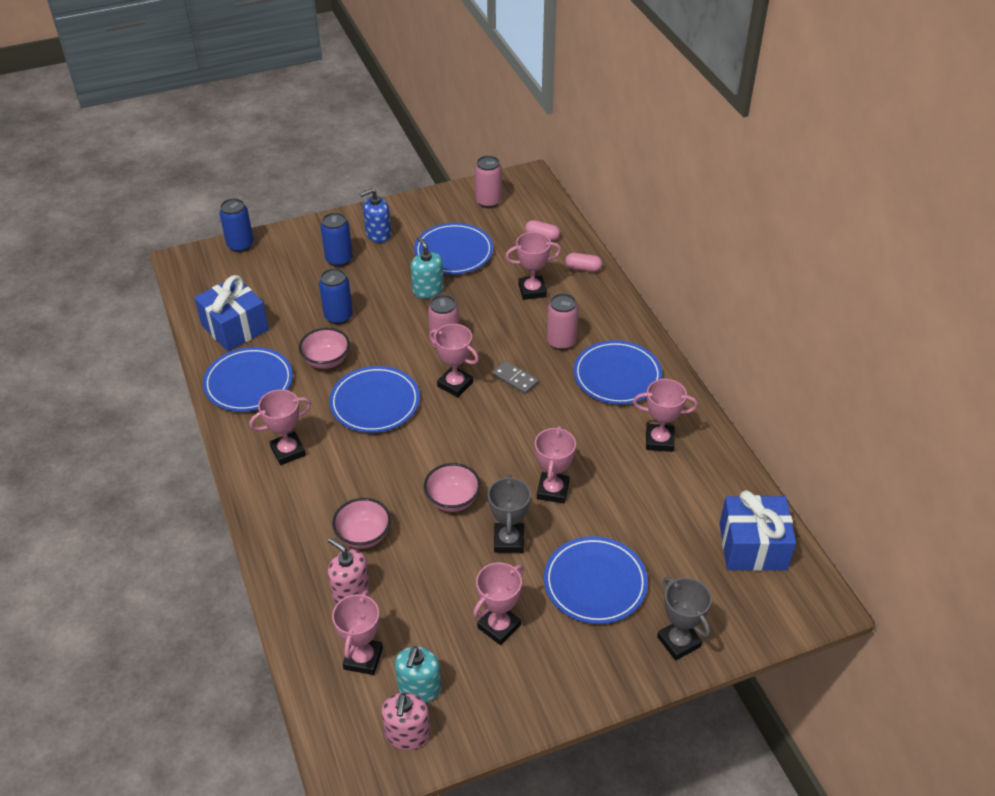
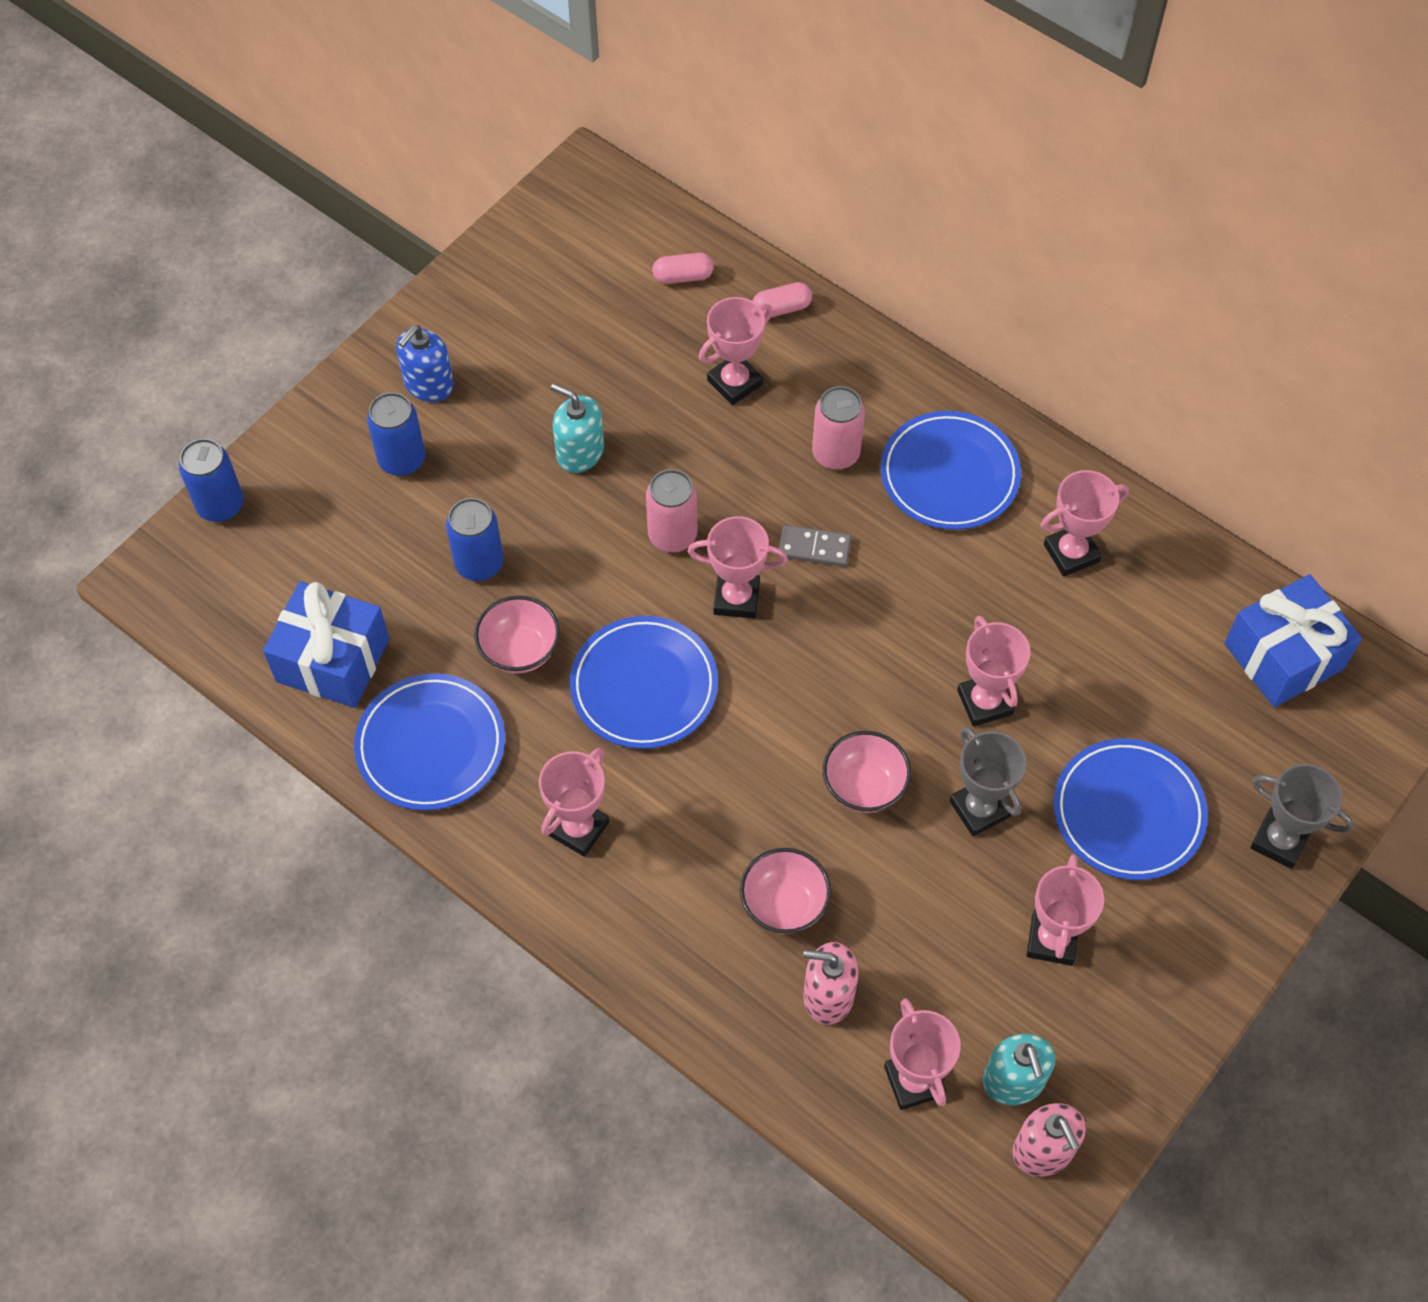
camera: 30 degrees left, 15 degrees up
blue plate [414,223,493,274] -> none
pink can [475,156,502,208] -> none

